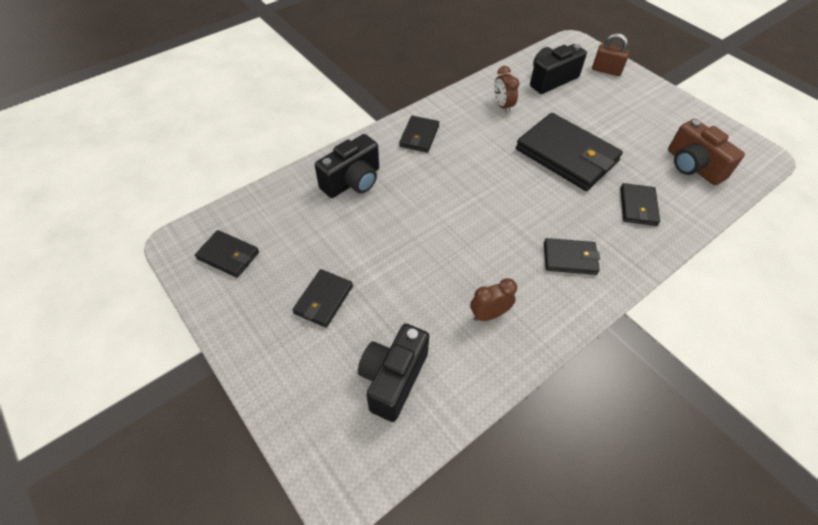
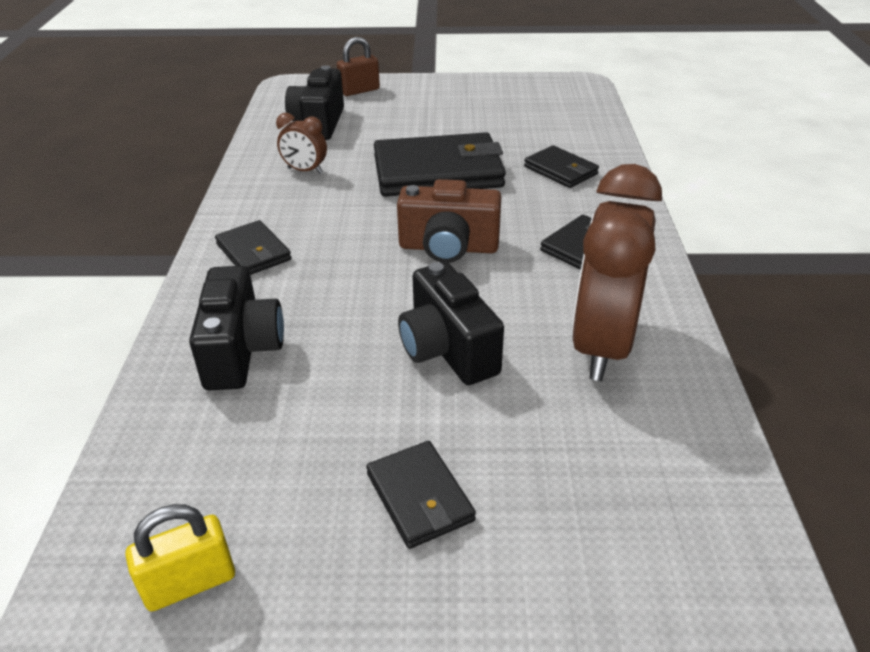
camera: 50 degrees left, 15 degrees down
black wallet [195,230,259,278] -> yellow padlock [125,504,235,611]
black camera [358,324,429,422] -> black camera moved to [398,262,504,385]
brown clock [470,278,517,321] -> brown clock [572,164,662,381], size x2.18
brown camera [668,119,745,185] -> brown camera moved to [397,179,501,263]

